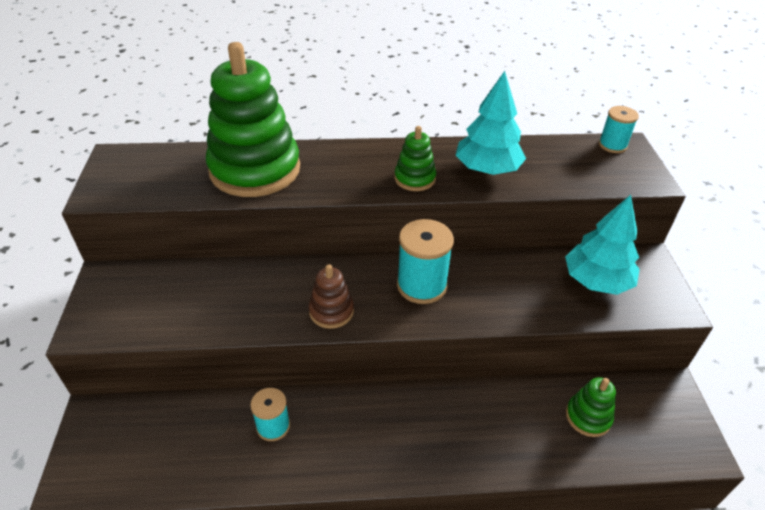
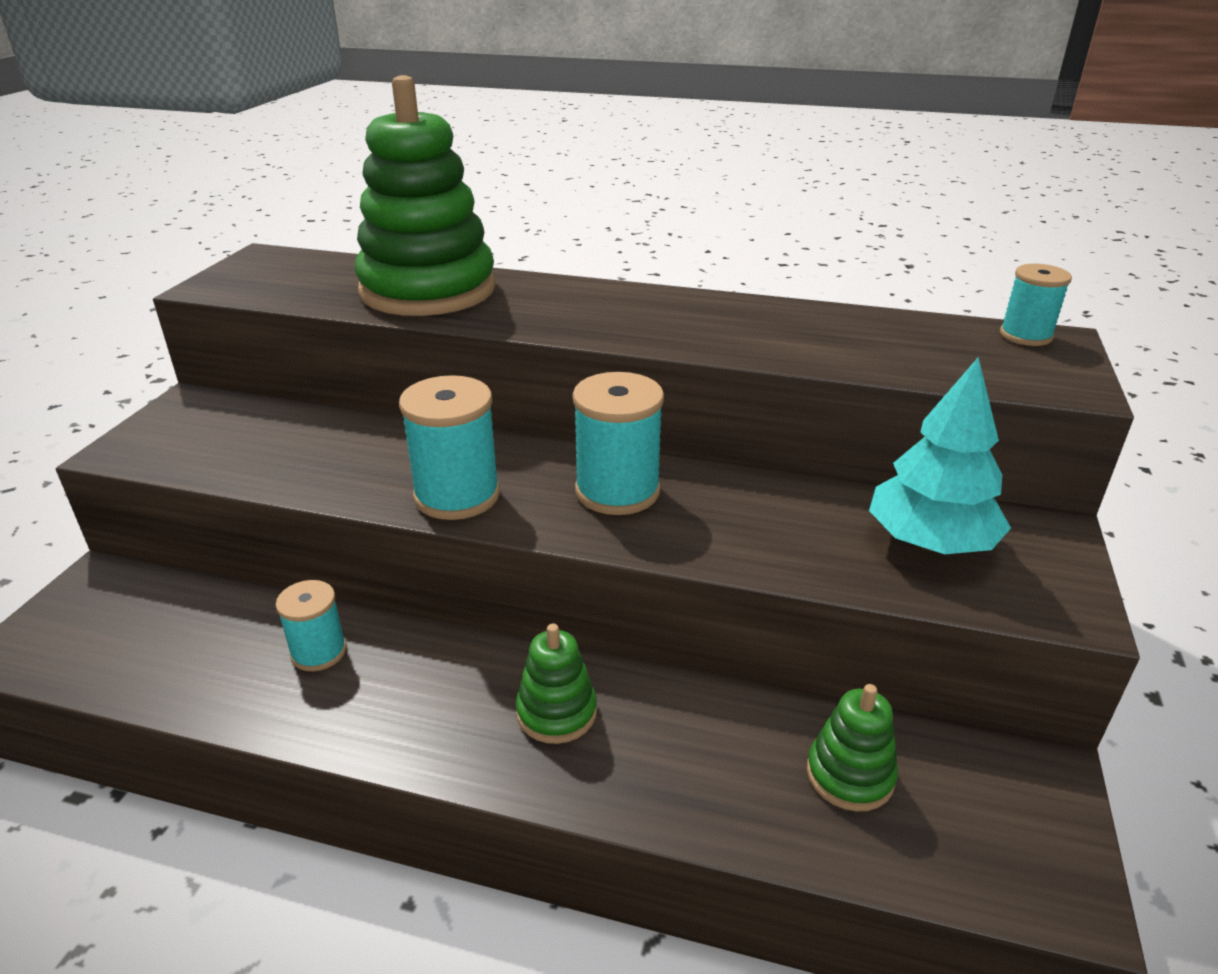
camera: 20 degrees right, 10 degrees down
brown stacking toy [309,264,354,329] -> turquoise spool [399,375,500,520]
green stacking toy [395,126,436,191] -> green stacking toy moved to [516,624,597,744]
turquoise tree [456,71,526,175] -> none

